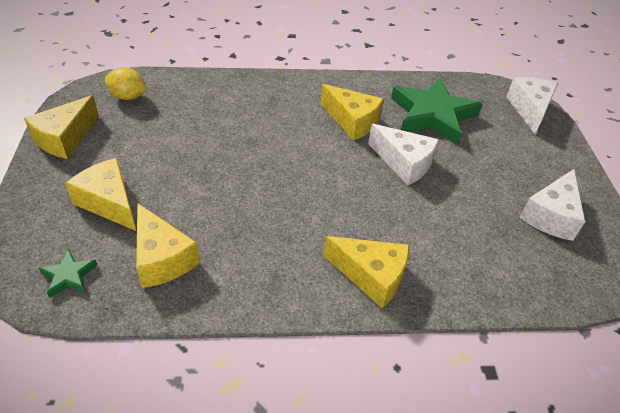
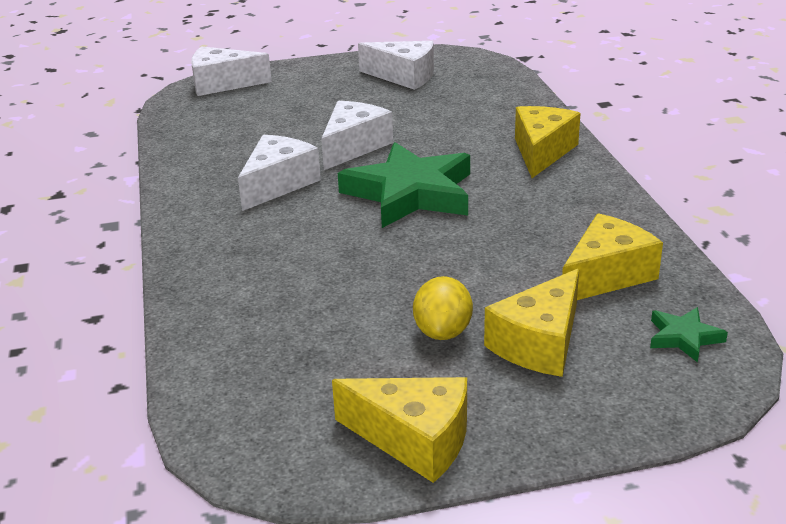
camera: 95 degrees left, 15 degrees down
yellow lemon [105,67,147,100] -> yellow lemon moved to [413,276,473,340]
yellow cheese [321,84,384,141] -> white cheese [238,135,321,211]
green star [391,77,482,145] -> green star moved to [338,142,470,228]

